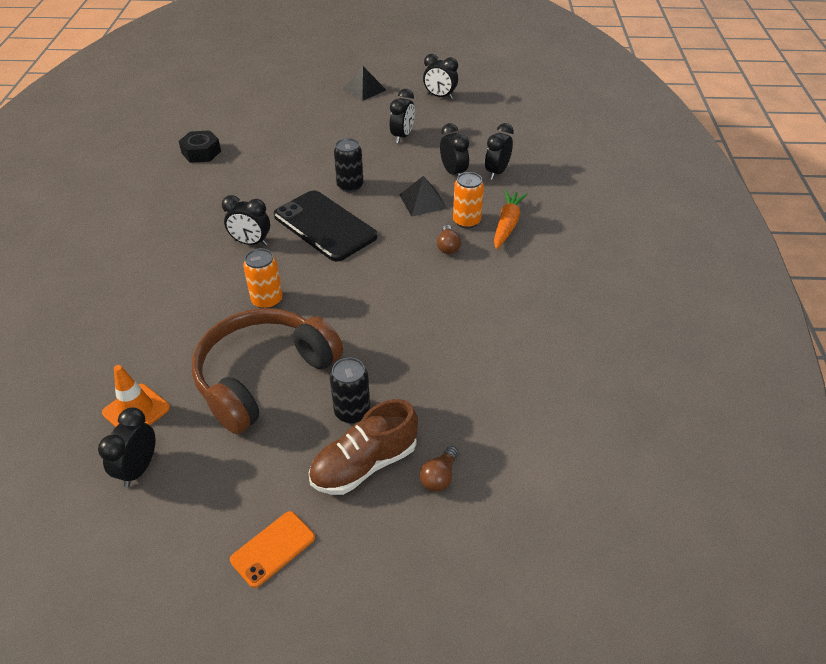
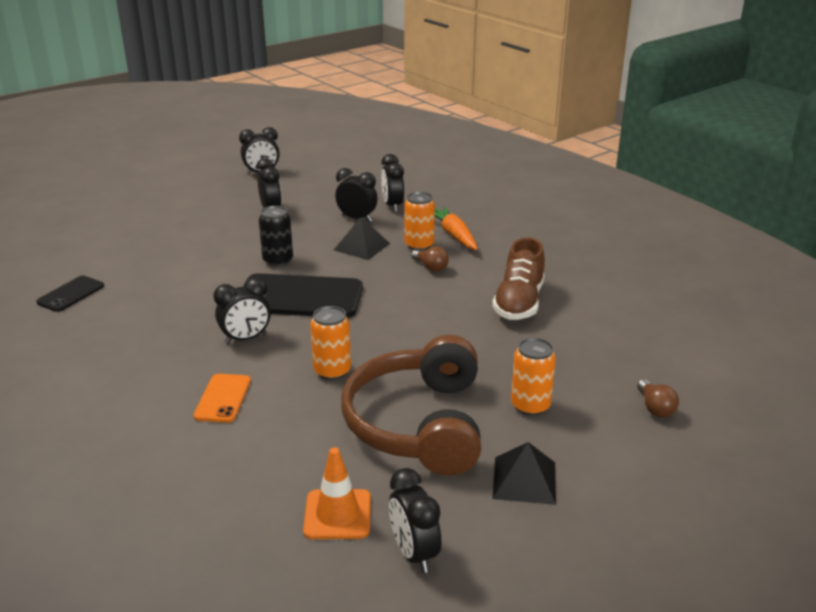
camera: 40 degrees left, 15 degrees down
black nut [178,130,221,163] -> black phone [36,276,104,312]
orange phone [230,511,315,588] -> orange phone moved to [193,374,251,423]
brown shoe [309,399,418,495] -> brown shoe moved to [492,237,545,320]
black can [330,357,370,424] -> orange can [511,338,556,416]
black pyramid [343,66,386,101] -> black pyramid moved to [493,442,556,505]

